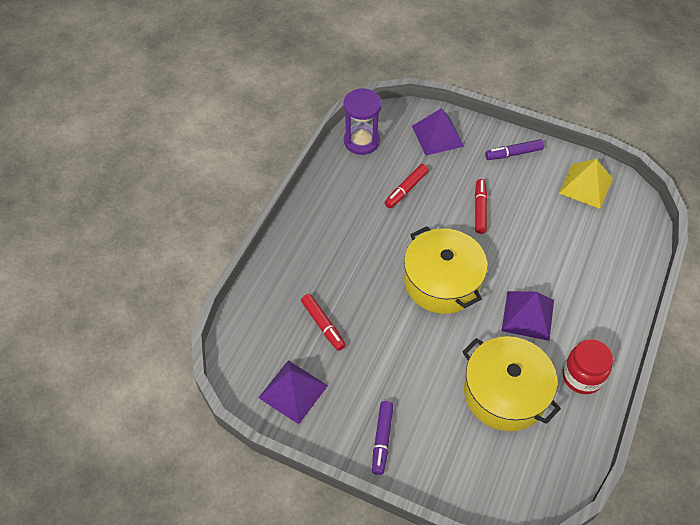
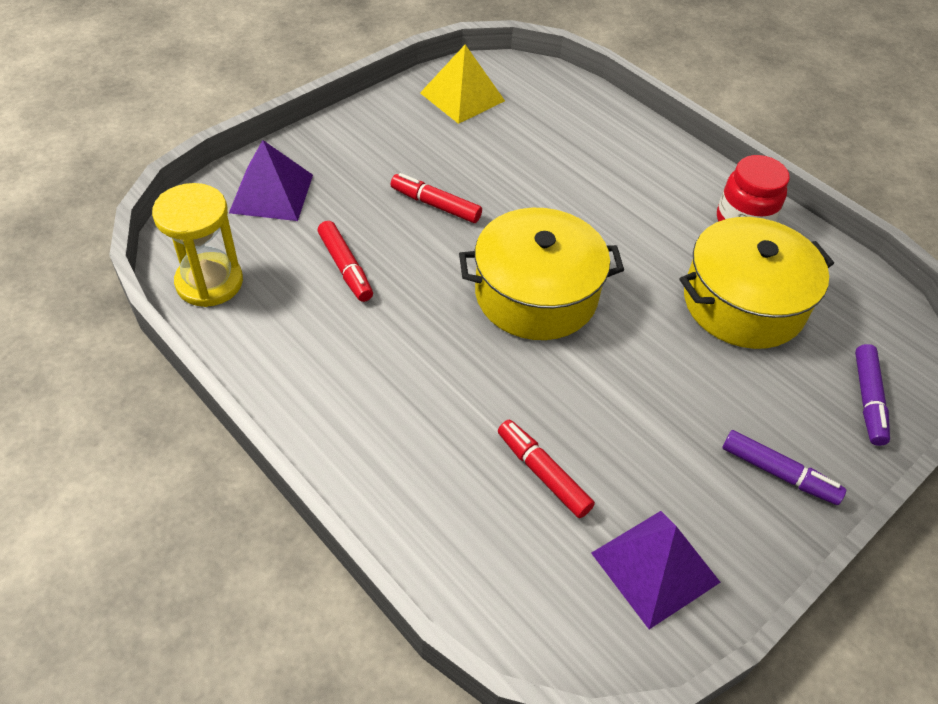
camera: 70 degrees left, 5 degrees down
red marker [301,294,346,351] -> red marker turned 120 degrees counterclockwise [498,420,595,518]
purple hourglass [343,88,382,155] -> yellow hourglass [152,183,243,307]
purple marker [485,139,544,160] -> purple marker moved to [855,344,890,446]
purple pyramid [502,291,554,341] -> none

